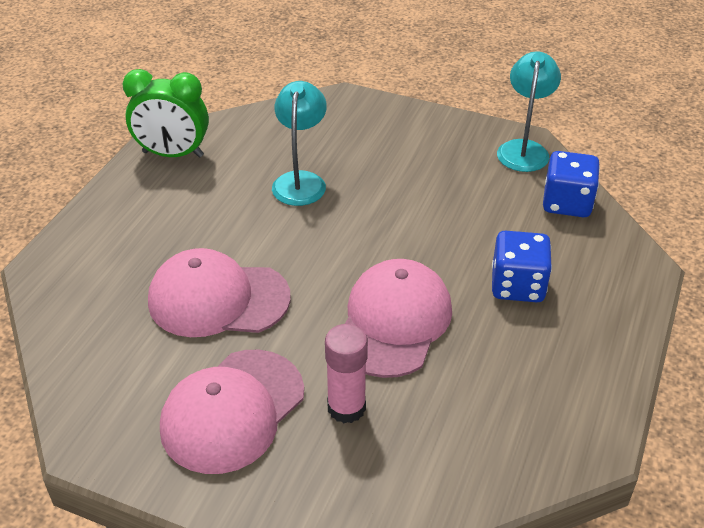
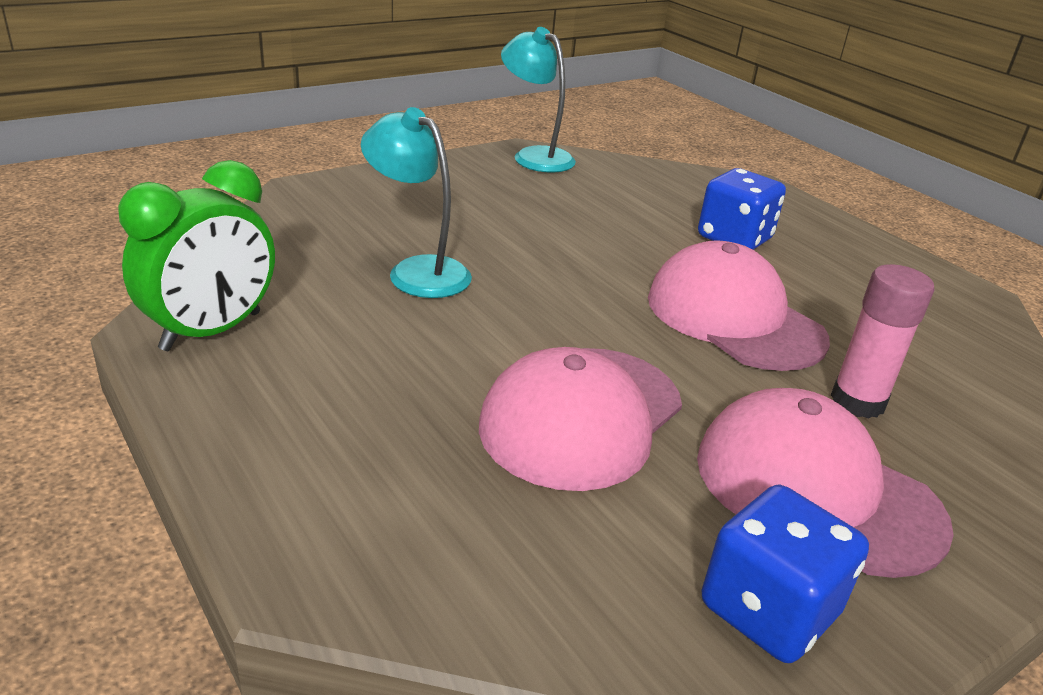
camera: 60 degrees left, 10 degrees down
pink cap [160,350,304,474] -> pink cap turned 150 degrees clockwise [697,388,954,578]
blue dice [543,151,600,217] -> blue dice moved to [701,485,869,663]

